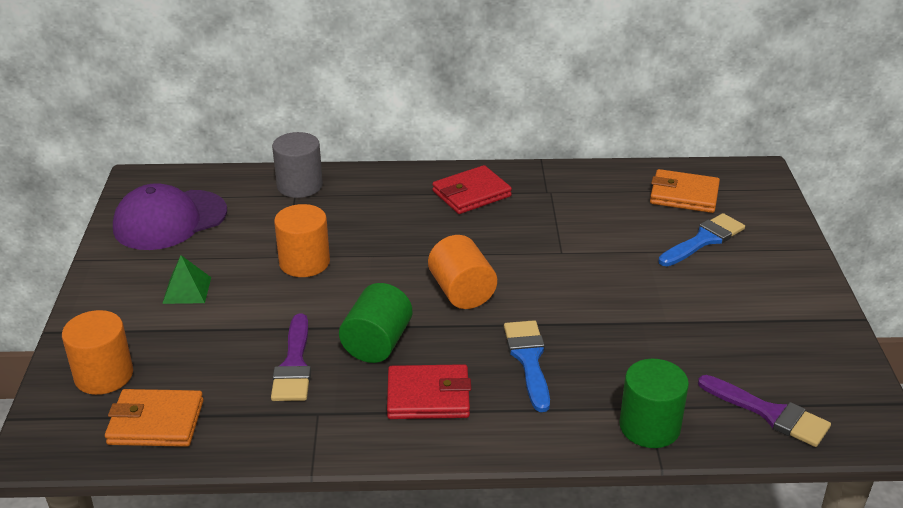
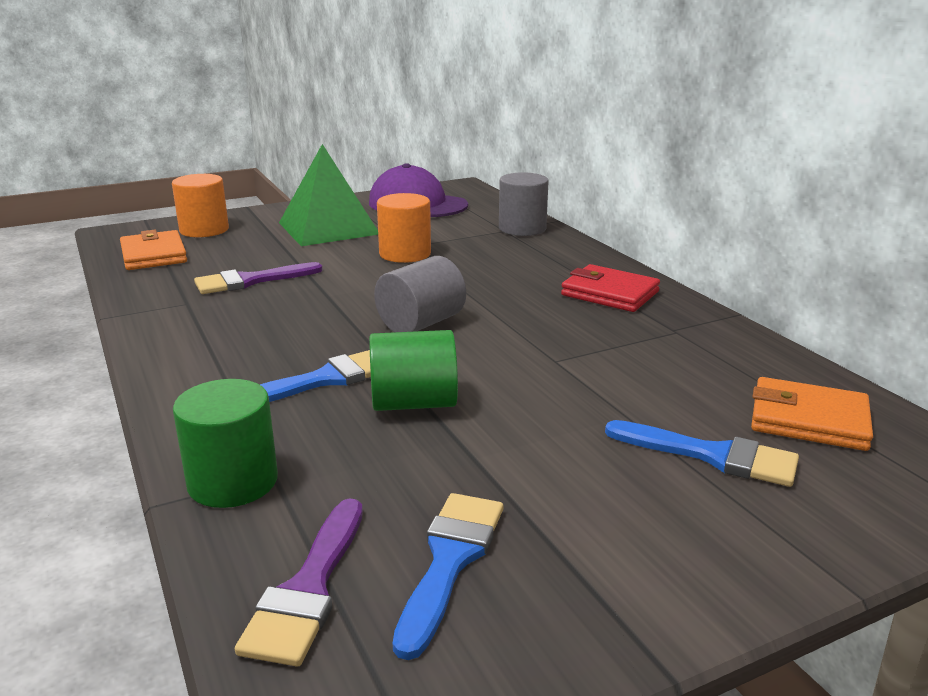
camera: 65 degrees right, 10 degrees down
green pyramid [162,255,211,304] -> green pyramid [279,144,378,246], size x2.10
green cylinder [339,283,412,363] -> green cylinder moved to [369,330,458,411]
red wallet [387,364,471,419] -> none
orange cylinder [428,235,497,309] -> grey cylinder [374,256,466,332]
orange wallet [650,169,720,213] -> orange wallet turned 60 degrees counterclockwise [751,377,873,451]
none -> blue brush [393,493,503,660]

